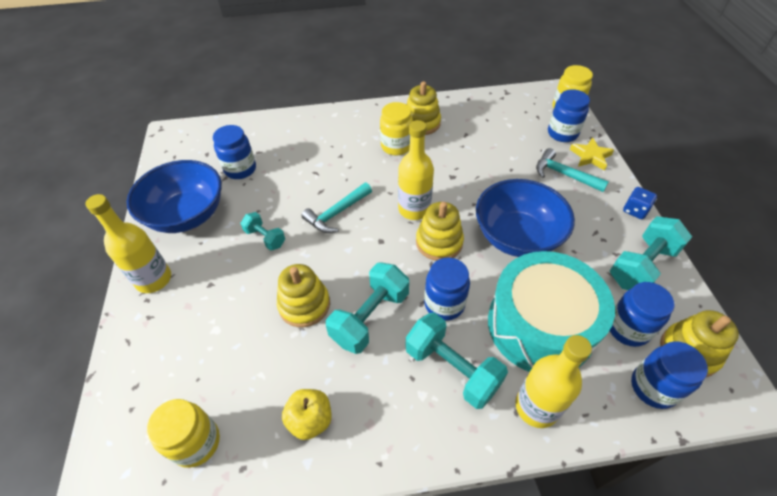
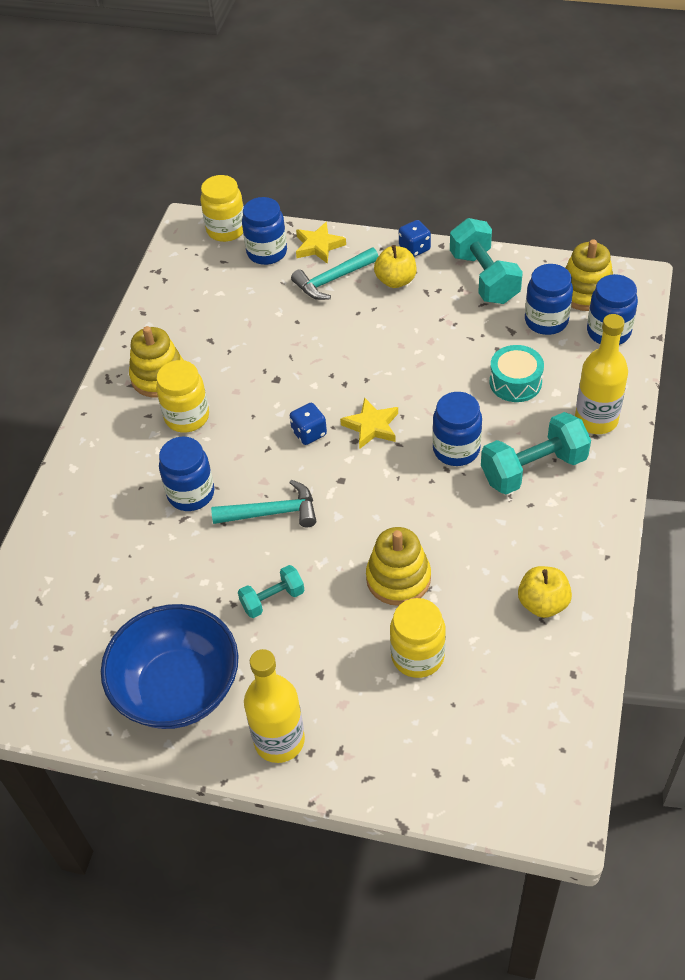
camera: 65 degrees left, 0 degrees up
yellow jar [147,399,220,468] -> yellow jar moved to [390,598,446,678]
blue jar [213,125,256,179] -> blue jar moved to [159,437,214,511]
turquoise hammer [301,183,372,233] -> turquoise hammer turned 75 degrees counterclockwise [211,479,316,527]
turquoise dumbbell [326,263,409,354] -> none
yellow bottle [398,120,434,220] -> blue dice [290,403,327,445]
yellow stacking toy [416,202,464,261] -> yellow star [340,397,398,449]
blue bowl [476,179,575,257] -> none
turquoise drum [488,251,615,372] -> turquoise drum [490,345,544,402], size x0.46
none -> yellow apple [374,245,417,288]

